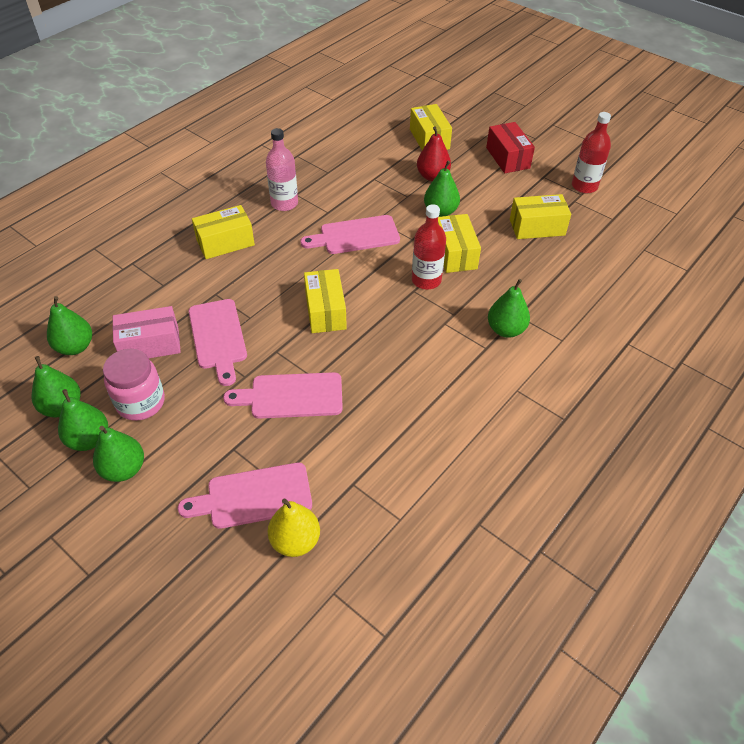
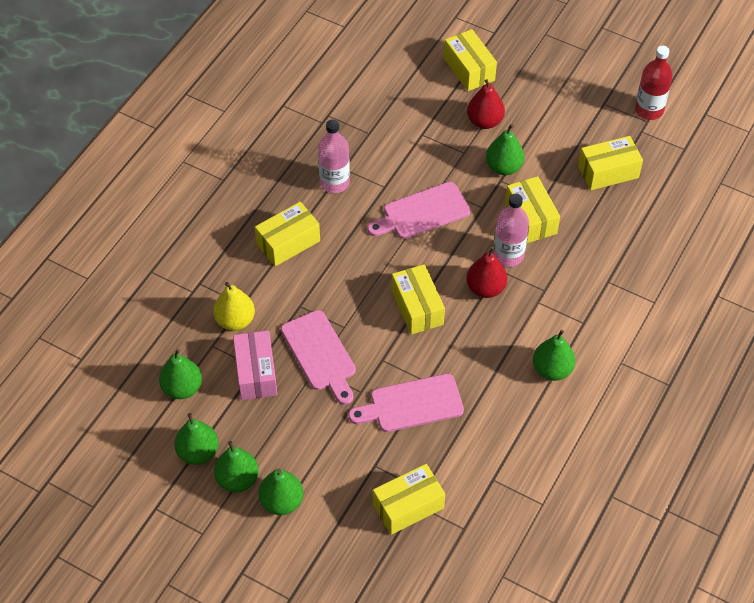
camera: 10 degrees left, 5 degrees up
pink jar [103,349,165,421] -> none
pink box [112,306,181,358] -> pink box turned 75 degrees counterclockwise [233,330,277,400]
pink cutting board [177,463,312,529] -> yellow box [373,464,445,535]
yellow pear [268,499,320,557] -> yellow pear moved to [213,282,255,331]
red bottle [412,204,446,289] -> pink bottle [493,194,529,267]
red box [486,122,535,173] -> none
green pear [488,279,530,338] -> green pear moved to [533,330,576,381]
none -> red pear [466,247,507,298]

